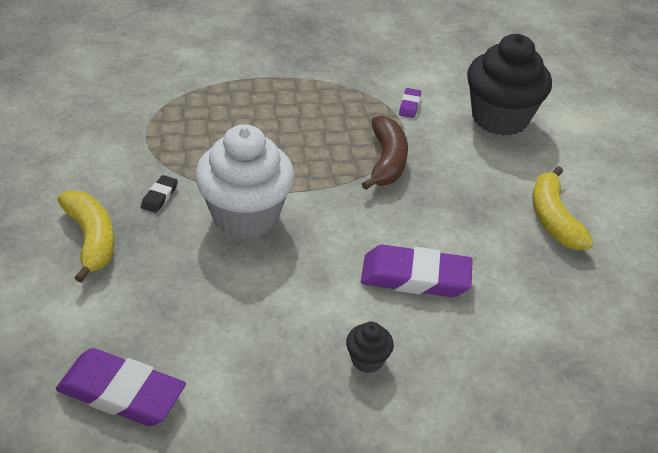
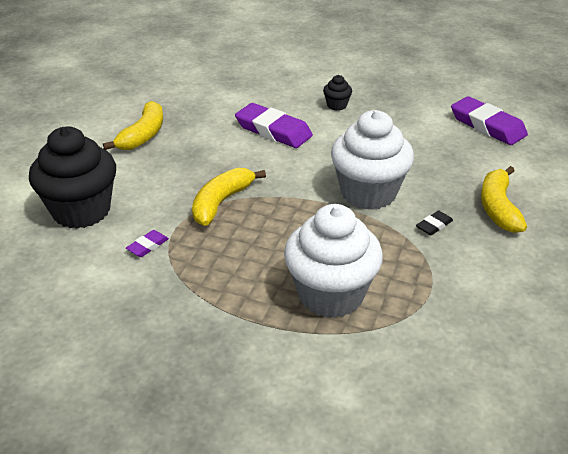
camera: 150 degrees left, 5 degrees down
brown banana [362,115,408,190] -> yellow banana [192,168,266,226]
none -> white cupcake [284,204,383,318]

